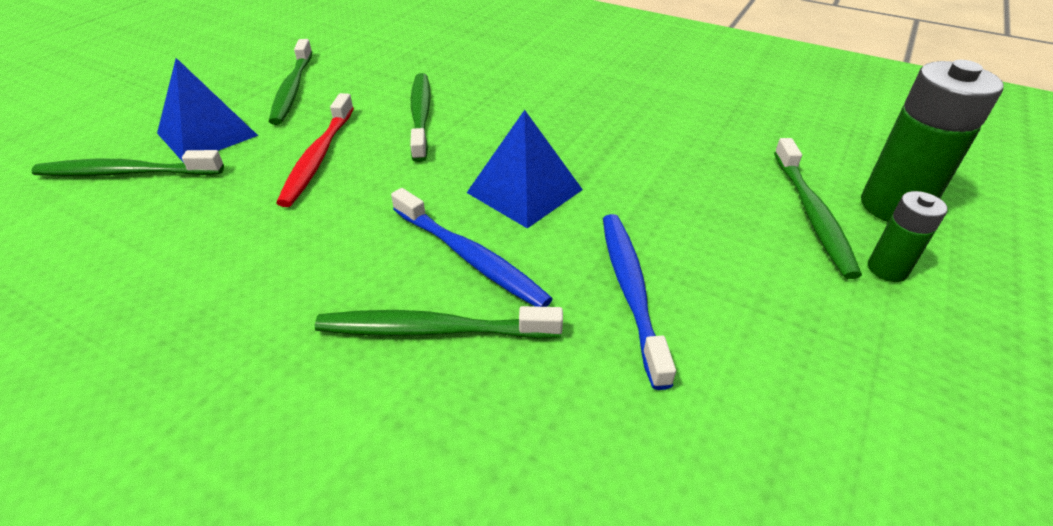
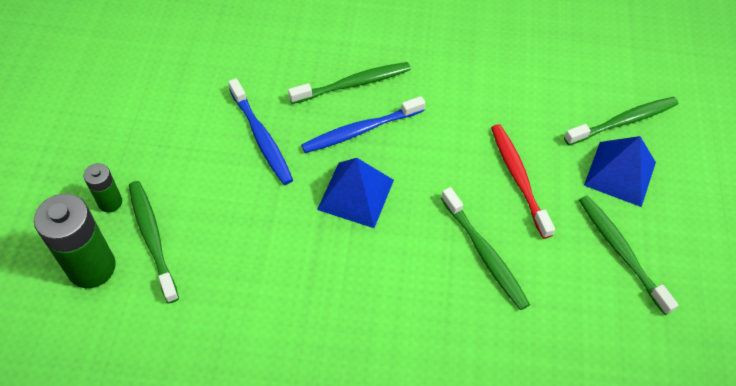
camera: 155 degrees right, 15 degrees up
blue toothbrush [391,188,553,307] -> blue toothbrush turned 45 degrees counterclockwise [301,96,425,153]

